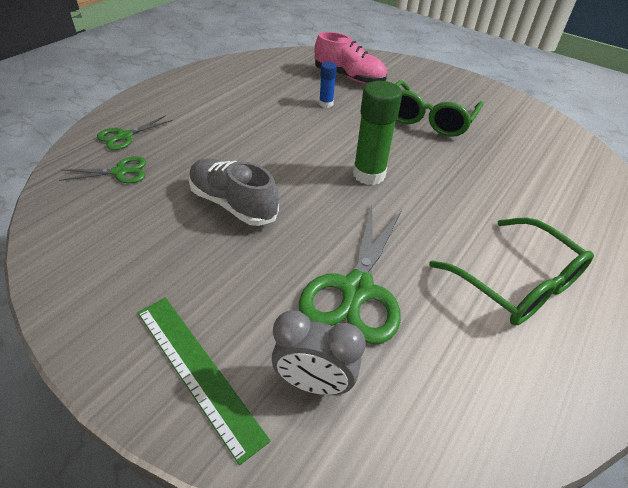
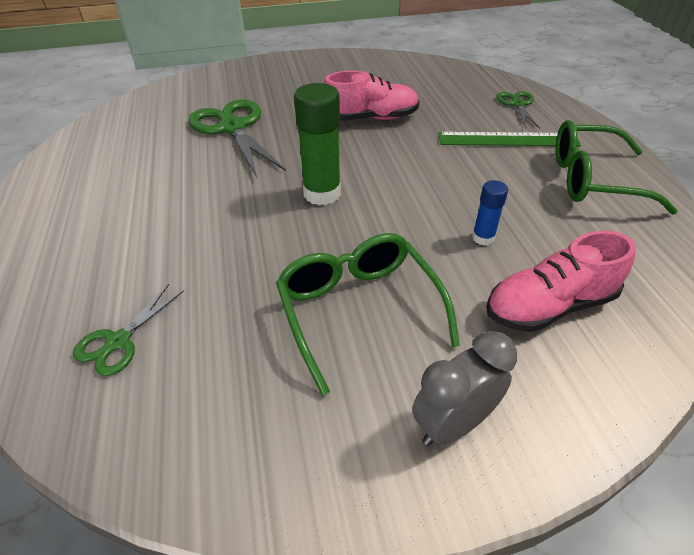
camera: 135 degrees right, 0 degrees up
green scissors [59,156,146,183] -> green scissors moved to [73,284,184,376]
green ruler [137,298,271,465] -> green ruler moved to [439,132,581,146]
grey shoe [189,158,279,226] -> pink shoe [324,71,420,121]
grey clock [272,310,365,395] -> grey clock moved to [412,331,517,446]
green glasses [429,218,594,325] -> green glasses moved to [555,120,678,215]

